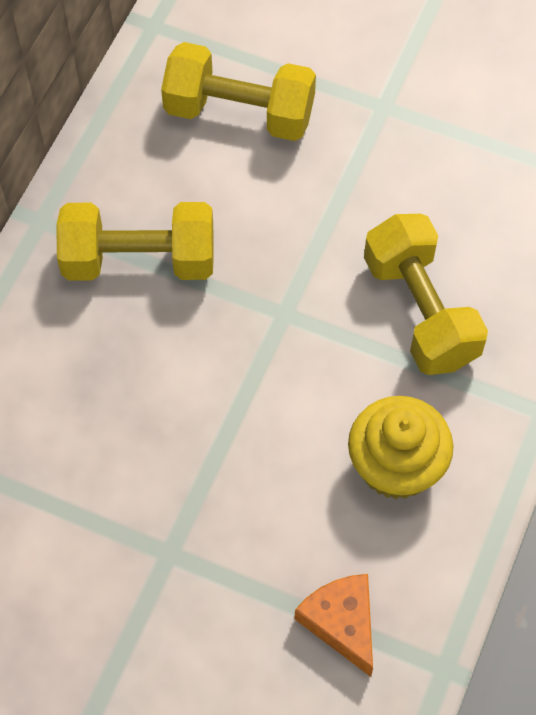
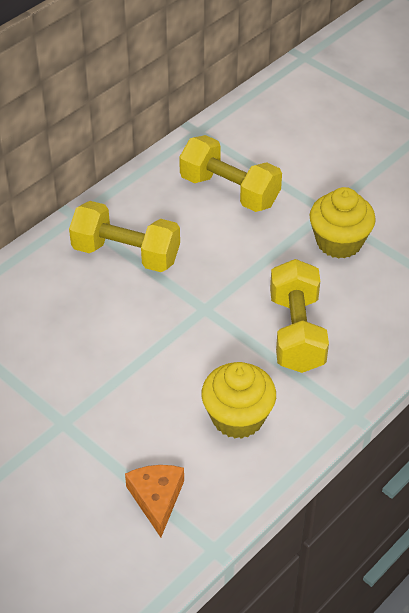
camera: 20 degrees right, 15 degrees down
none -> yellow cupcake [309,187,376,258]

